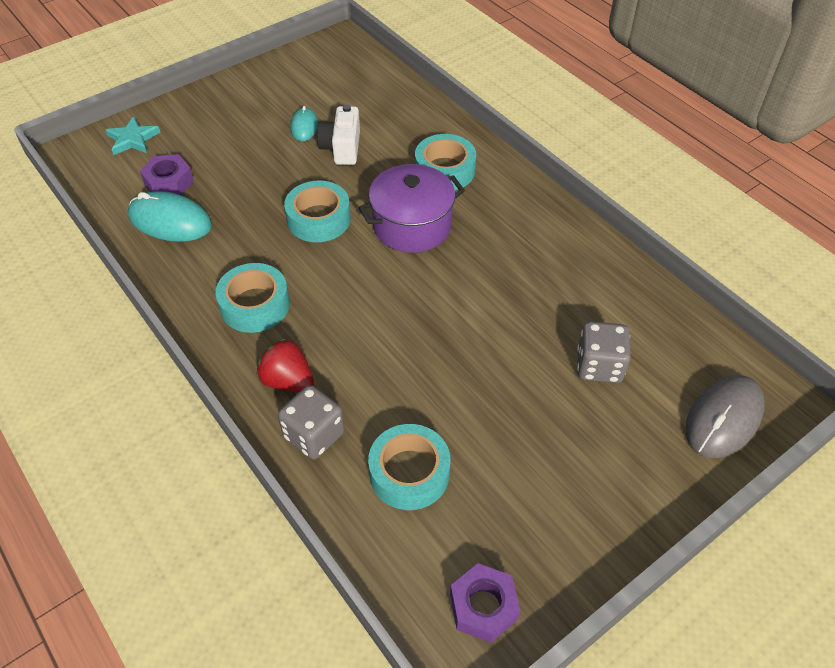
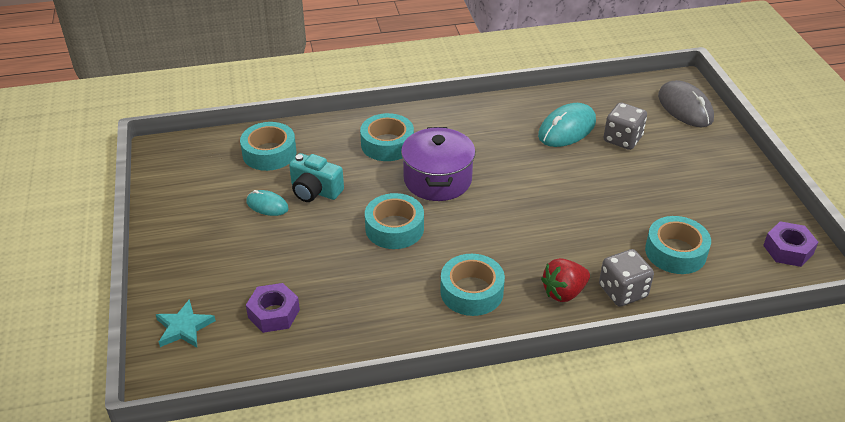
camera: 65 degrees left, 10 degrees down
turquoise mouse [128,191,212,242] -> turquoise mouse moved to [538,103,596,147]
white camera [317,104,360,165] -> turquoise camera [289,153,344,202]
none -> turquoise tape [240,122,296,171]

